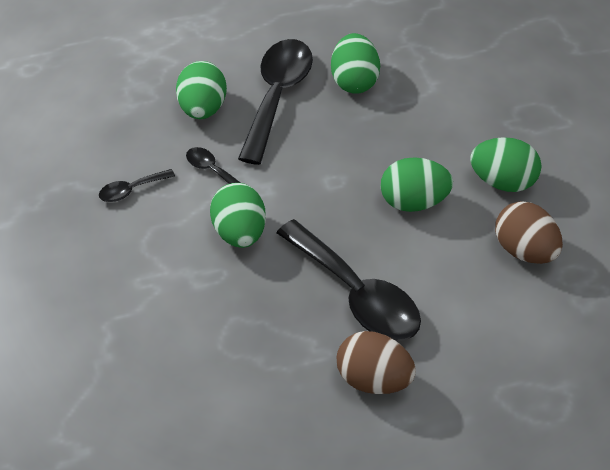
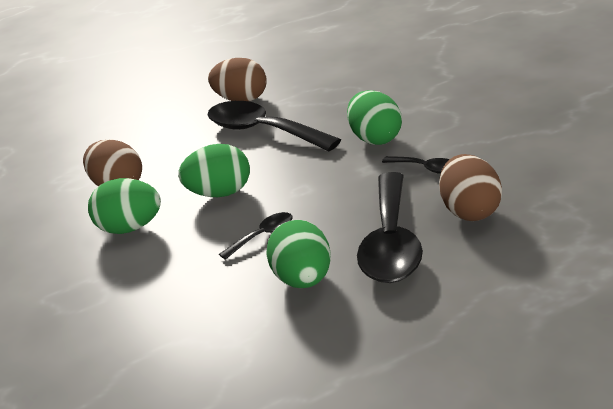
camera: 175 degrees right, 20 degrees down
black spoon [99,169,175,202] -> black spoon moved to [219,212,293,260]
green egg [176,61,227,119] -> brown egg [439,154,502,221]

